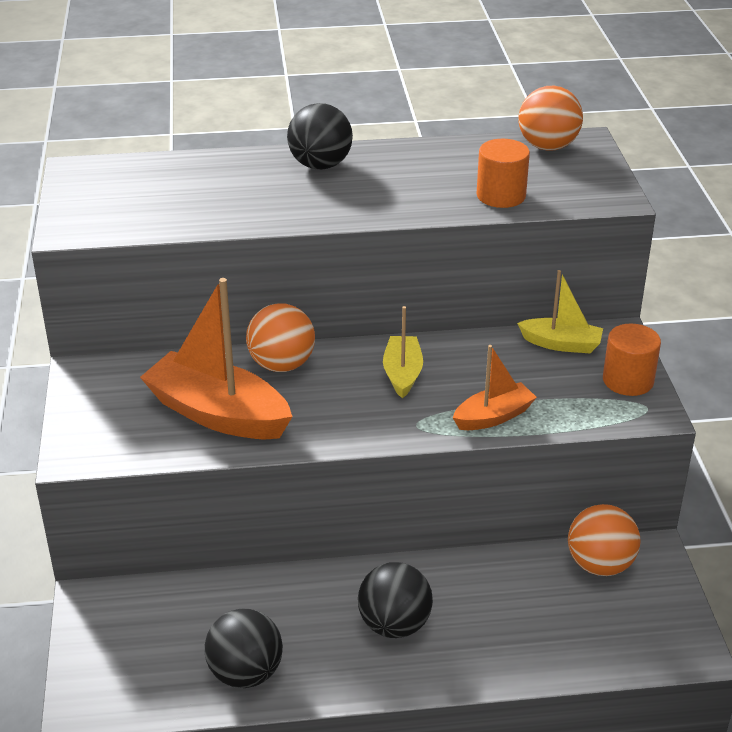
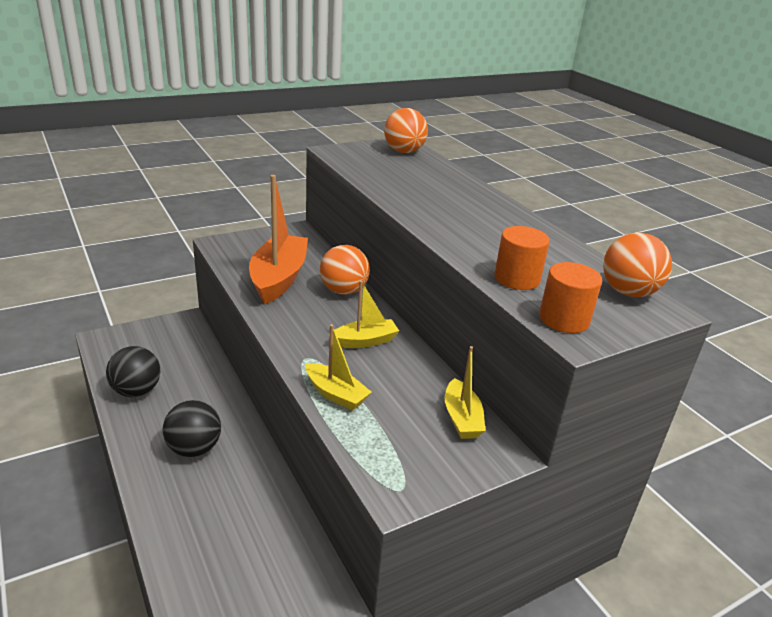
camera: 65 degrees right, 5 degrees down
black ball [287,103,353,170] -> none
orange boat [453,345,537,430] -> yellow boat [306,324,372,411]
orange ball [568,504,640,576] -> orange ball moved to [384,108,428,153]
orange cylinder [603,323,661,396] -> orange cylinder moved to [539,262,602,333]

